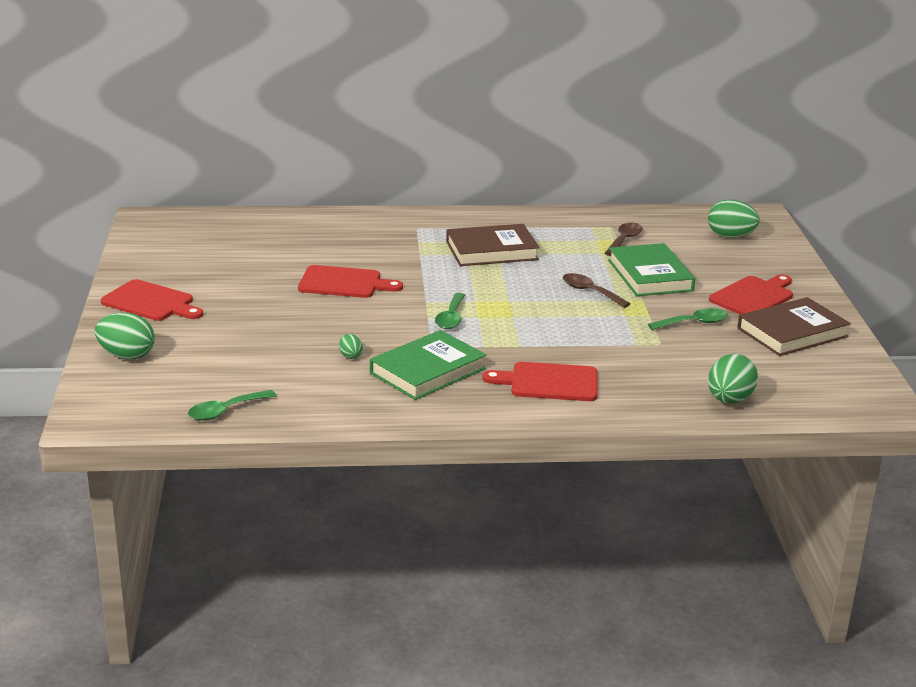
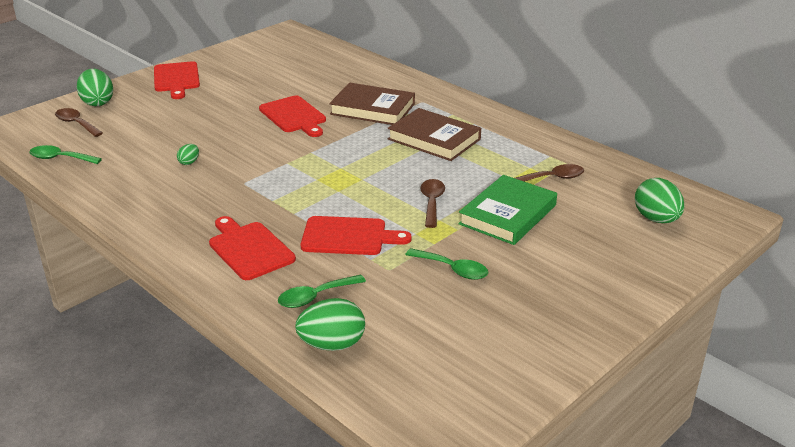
camera: 50 degrees right, 5 degrees up
green book [370,330,487,400] -> none
green spoon [435,293,466,329] -> green spoon moved to [278,275,366,308]
red cutting board [709,275,793,314] -> red cutting board moved to [300,216,412,255]
brown book [738,297,851,356] -> brown book moved to [329,83,415,125]
none -> brown spoon [55,108,103,137]

